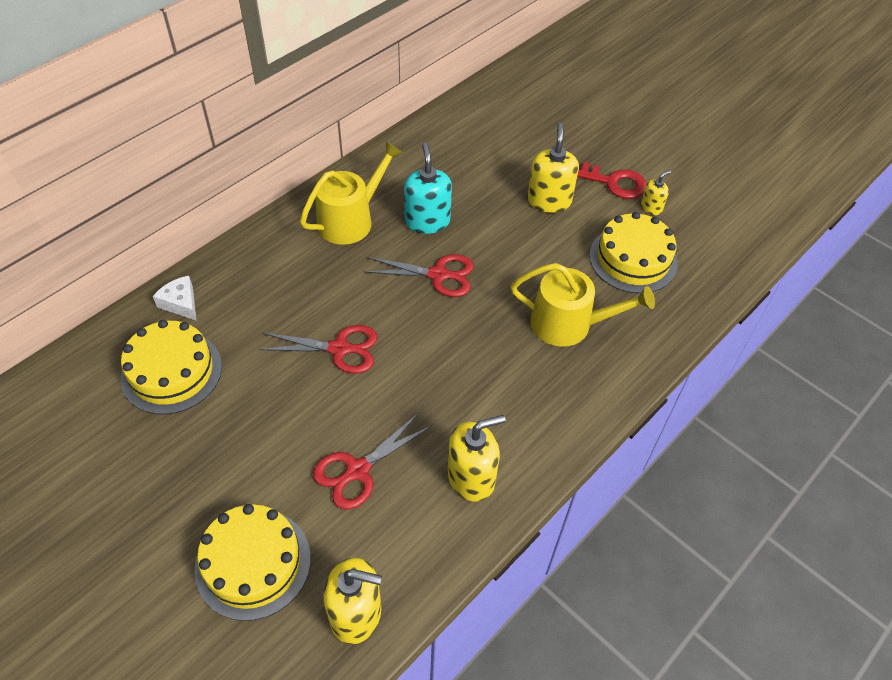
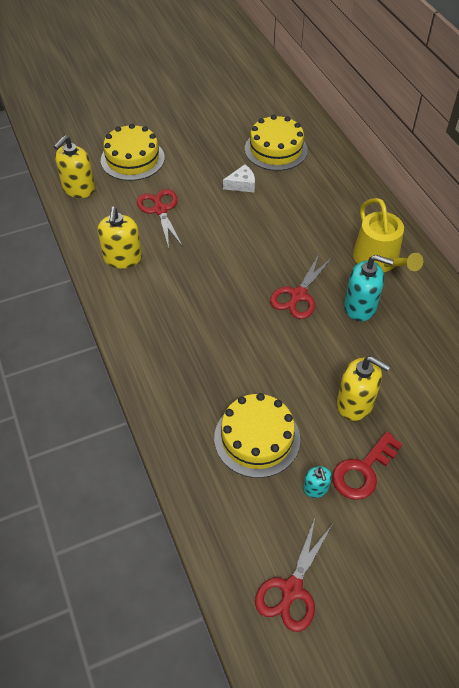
camera: 115 degrees right, 0 degrees up
white cheese [153,276,196,320] -> white cheese moved to [223,164,255,192]
red scissors [258,325,378,374] -> red scissors moved to [255,518,333,632]
yellow watering can [511,263,655,347] -> none
yellow soap dispenser [641,170,671,215] -> turquoise soap dispenser [303,466,332,498]

